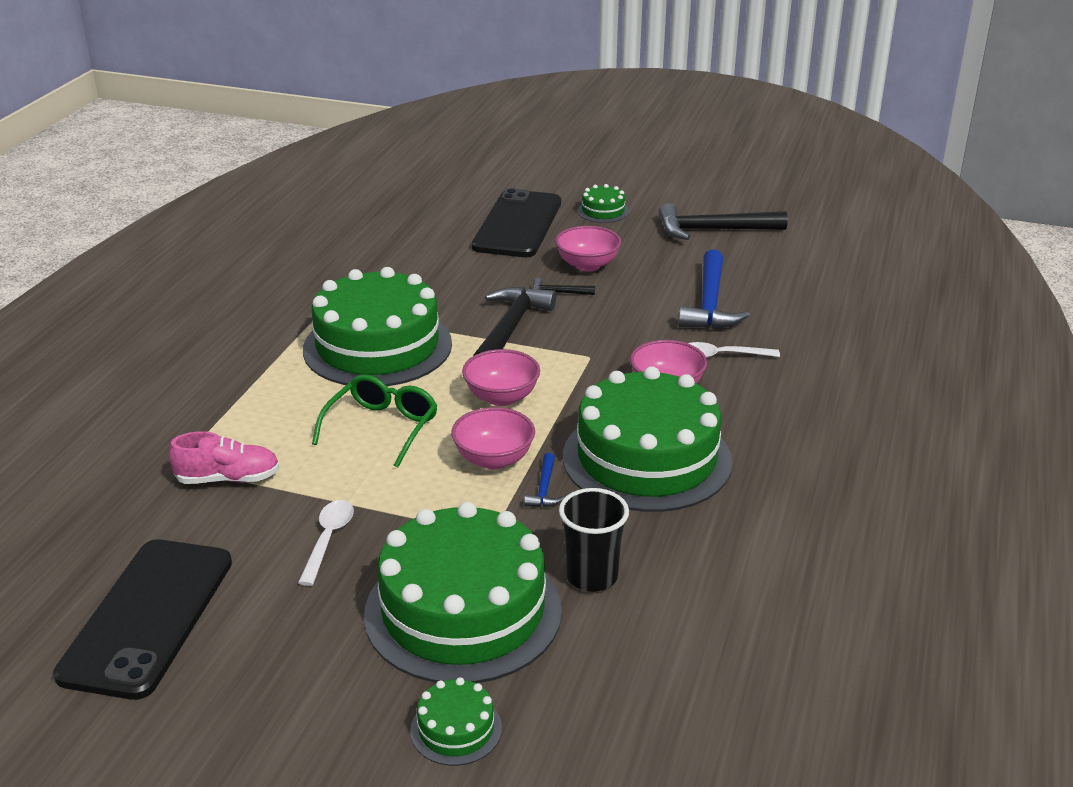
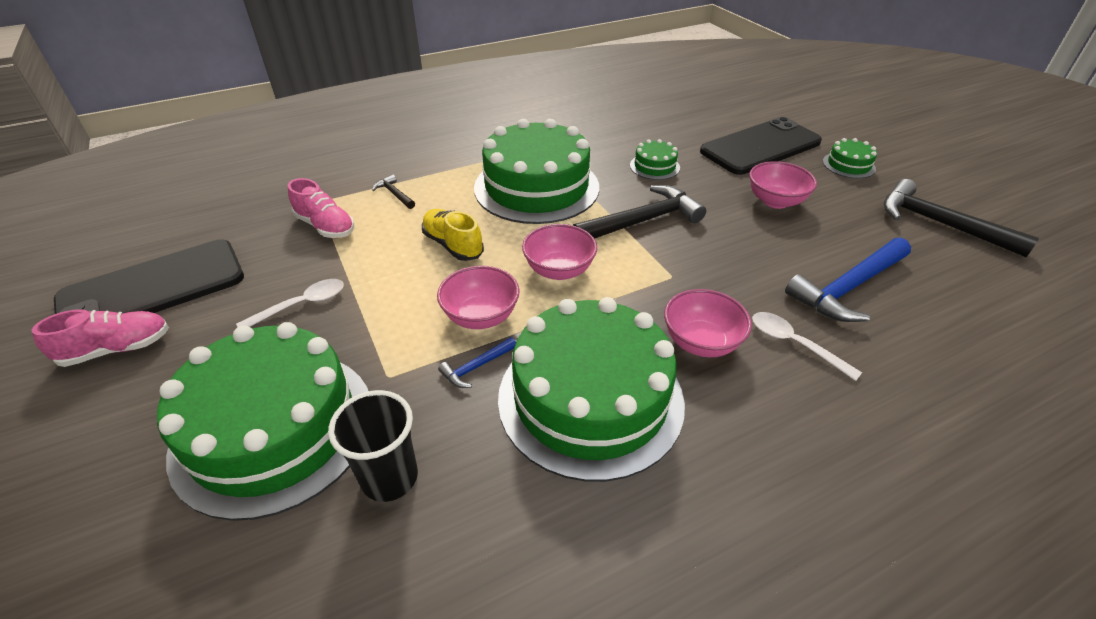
camera: 45 degrees right, 10 degrees up
green glasses [312,374,437,467] -> yellow shoe [422,209,484,261]
green cake [410,677,502,766] -> green cake moved to [630,139,680,180]
black hammer [532,278,595,295] -> black hammer moved to [372,174,415,209]
none -> pink shoe [32,309,169,367]

